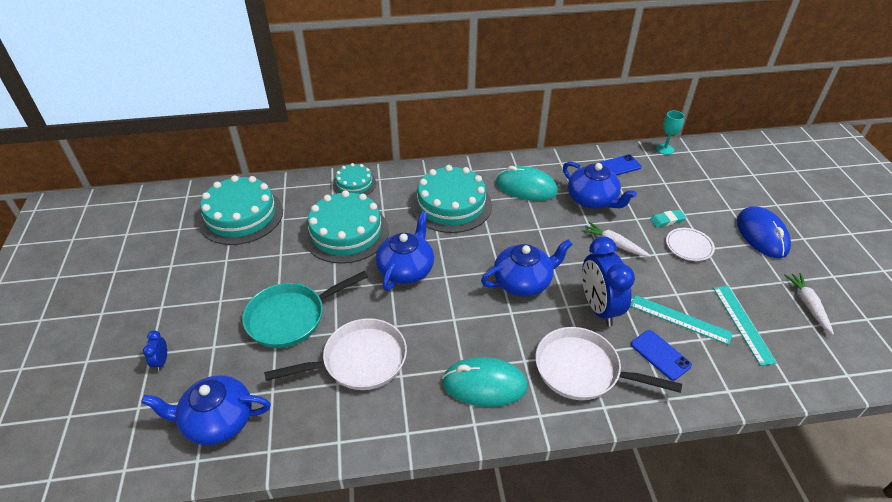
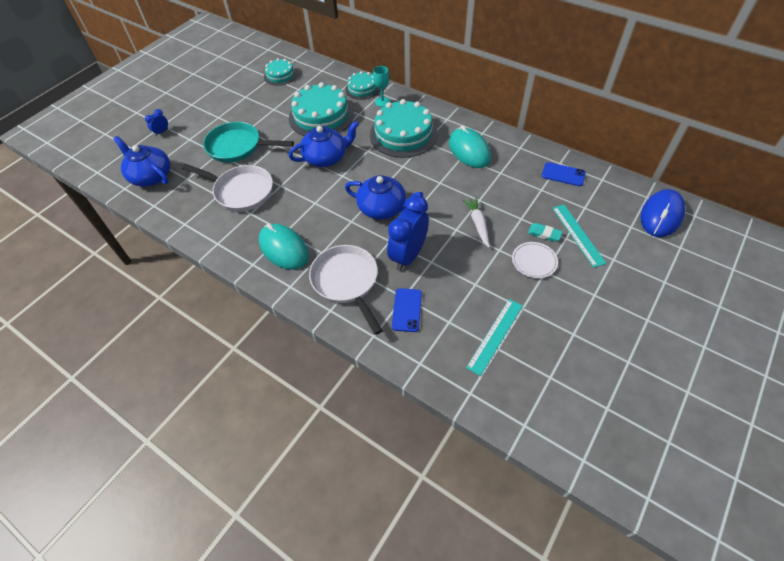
camera: 45 degrees right, 10 degrees up
turquoise cake [198,175,283,245] -> turquoise cake [264,58,297,86], size x0.55
blue teapot [563,162,637,209] -> none
turquoise ruler [630,295,733,345] -> turquoise ruler moved to [552,205,607,268]
turquoise goblet [656,110,684,155] -> turquoise goblet moved to [373,66,390,107]
blue mouse [737,206,791,258] -> blue mouse moved to [641,189,685,237]
white carrot [784,273,834,335] -> none

